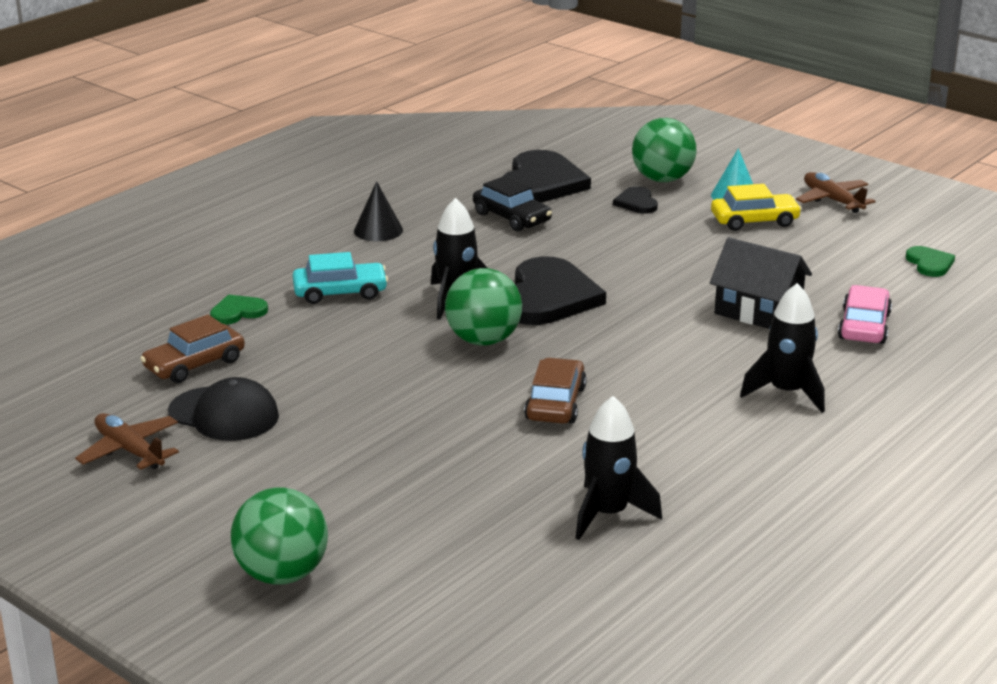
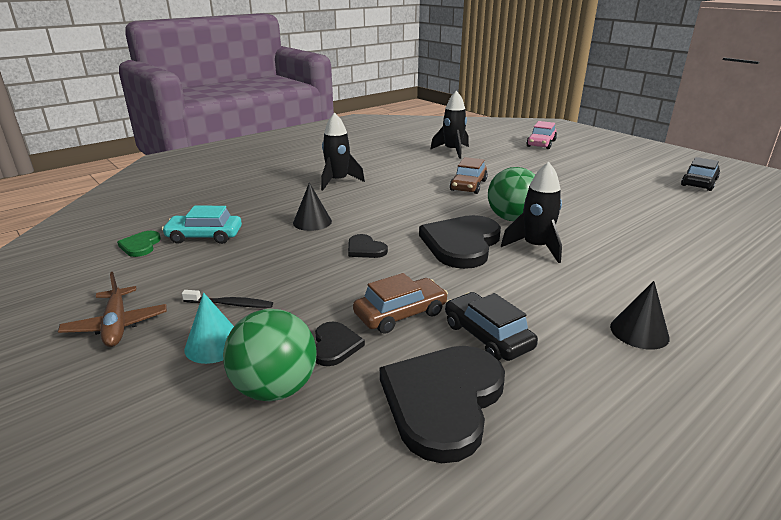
camera: 170 degrees left, 0 degrees up
brown plane [75,413,179,470] -> black car [681,157,720,191]
brown car [140,314,245,383] -> brown car moved to [353,273,448,334]
black cap [168,377,279,441] -> none
green heart [210,295,268,325] -> none
green ball [231,488,328,585] -> none
turquoise car [292,252,388,304] -> turquoise car moved to [162,206,242,244]
black house [710,237,812,329] -> black cone [293,182,332,231]
yellow car [711,184,802,231] -> black toothbrush [182,290,273,308]
pink car [838,285,892,344] -> pink car moved to [526,121,557,149]
none -> black heart [348,234,388,258]

